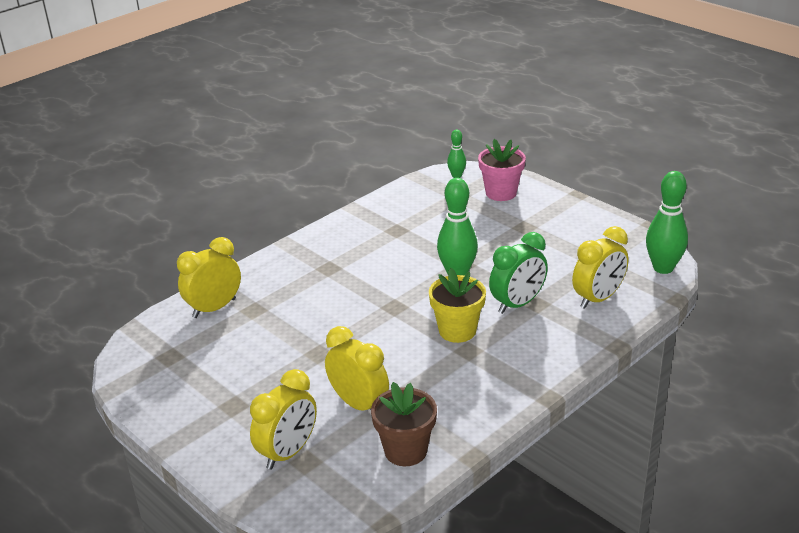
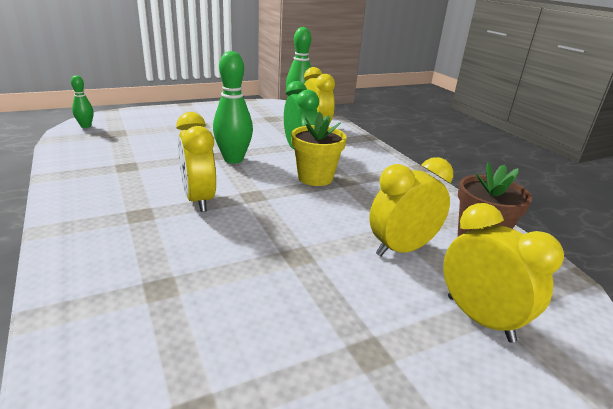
camera: 75 degrees left, 5 degrees down
yellow clock [177,237,241,318] -> yellow clock moved to [176,112,216,212]
pink flower pot [478,139,526,201] -> none

